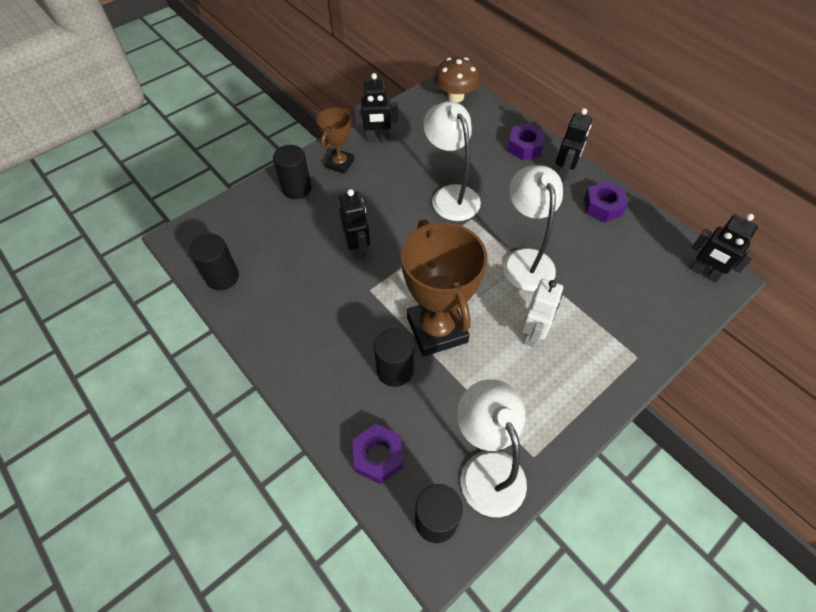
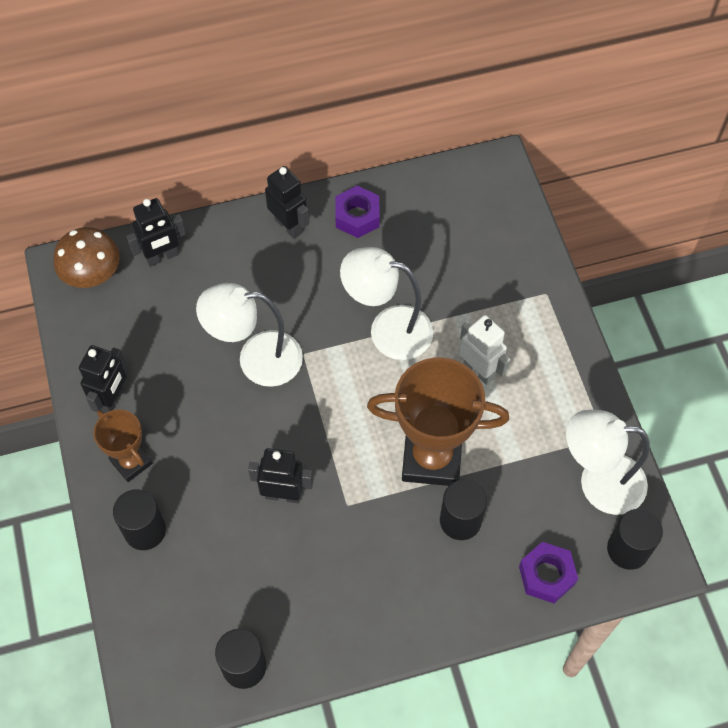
camera: 65 degrees left, 5 degrees up
purple nut [507,124,545,160] -> none
black robot [690,214,758,282] -> black robot moved to [126,198,186,267]

